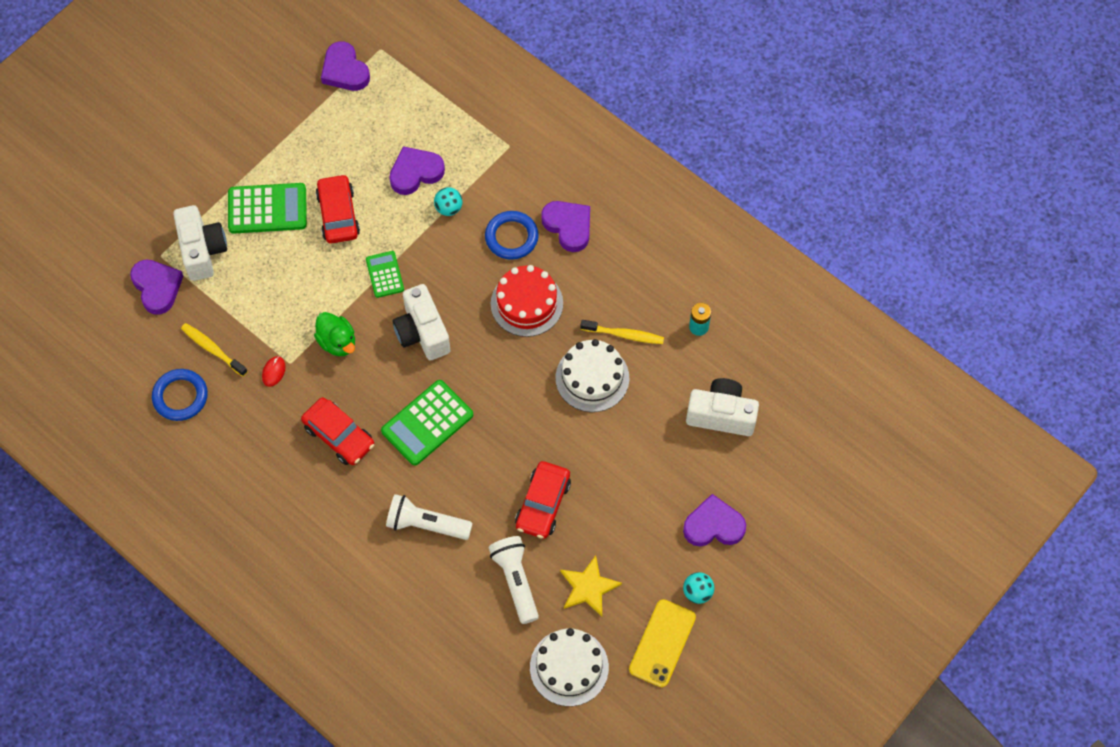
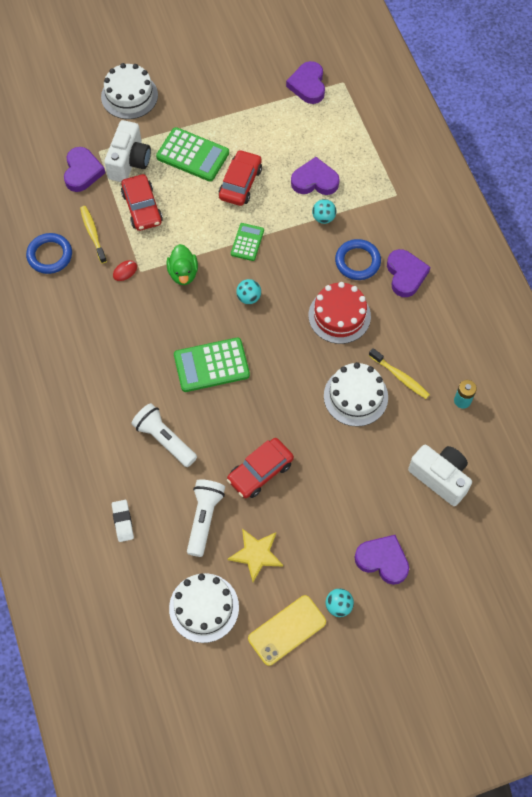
camera: 30 degrees right, 0 degrees up
red car [301,397,374,465] -> red car moved to [121,174,163,231]
white camera [392,284,451,360] -> turquoise ball [236,279,261,304]
none -> white cake [101,63,158,119]
none -> white eraser [112,500,134,542]

